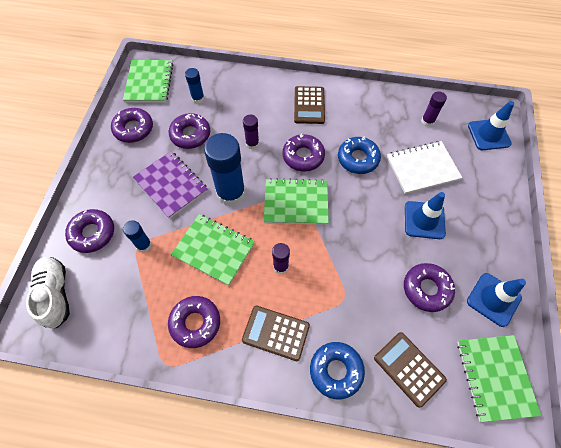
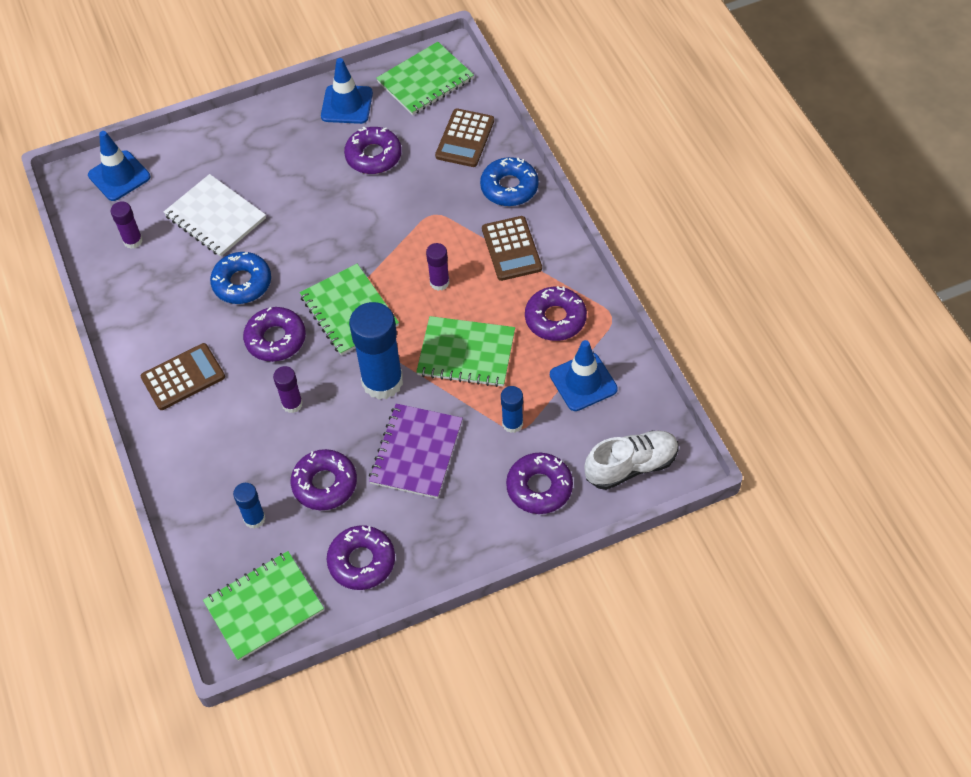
camera: 120 degrees left, 5 degrees down
white shoe [26,257,70,328] -> white shoe turned 150 degrees counterclockwise [584,431,679,490]
green notebook [171,214,255,286] -> green notebook turned 75 degrees counterclockwise [416,316,515,387]
blue traffic cone [405,192,446,239] -> blue traffic cone moved to [550,340,618,411]

